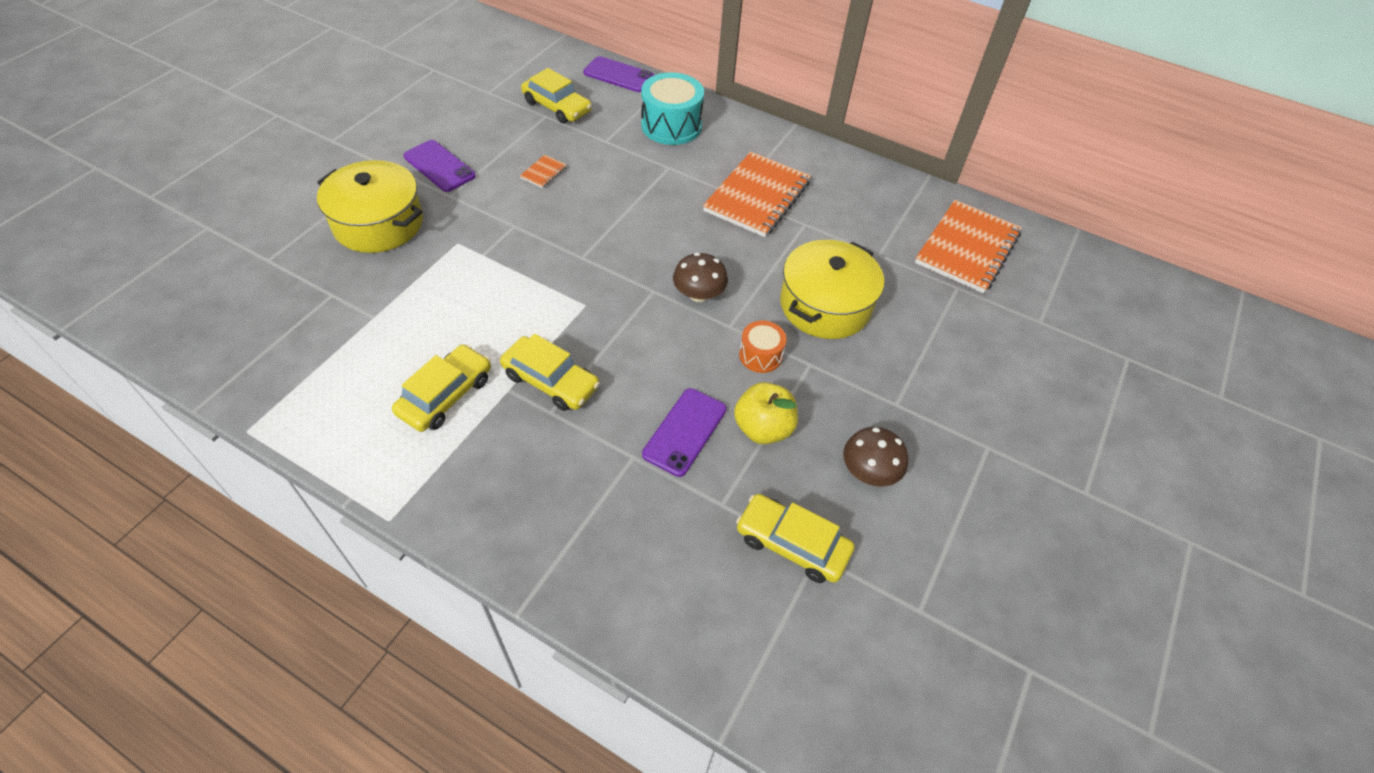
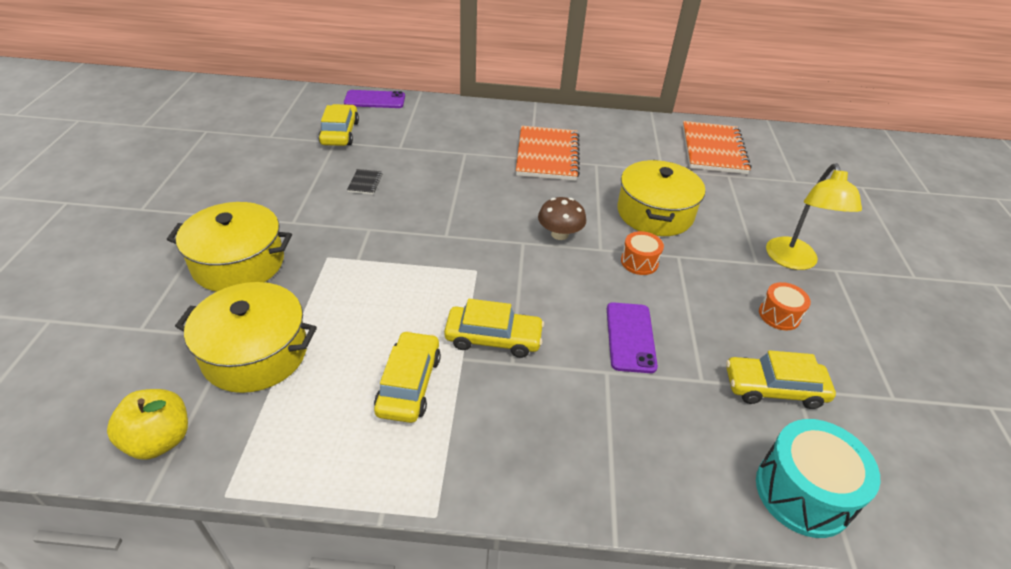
camera: 25 degrees left, 10 degrees down
purple phone [404,140,476,192] -> none
orange notebook [520,155,567,188] -> black notebook [347,169,382,194]
yellow car [521,68,592,124] -> yellow car turned 105 degrees counterclockwise [318,104,359,146]
turquoise drum [641,72,704,145] -> turquoise drum moved to [756,419,880,538]
yellow apple [734,382,798,444] -> yellow apple moved to [107,389,188,460]
brown mushroom [843,427,909,487] -> orange drum [759,282,811,330]
none -> yellow pot [175,282,317,393]
none -> yellow lamp [766,163,862,270]

